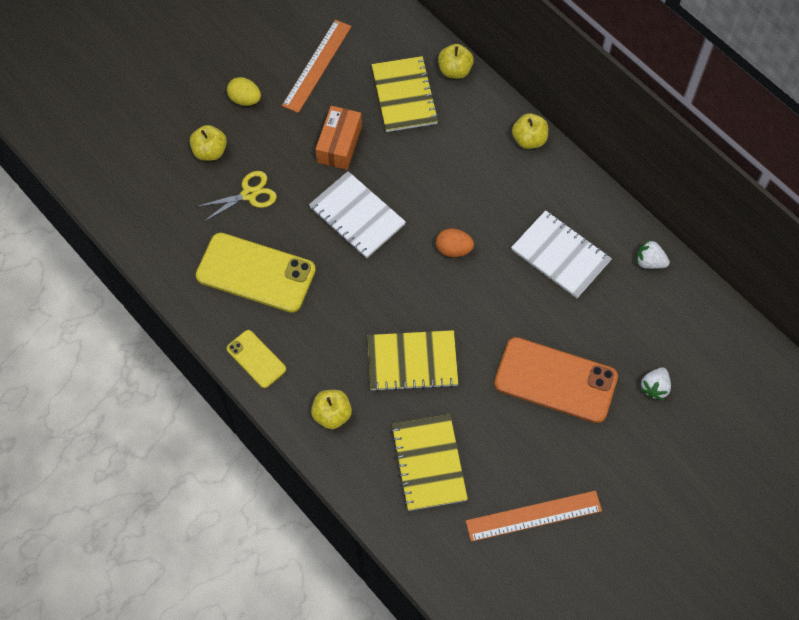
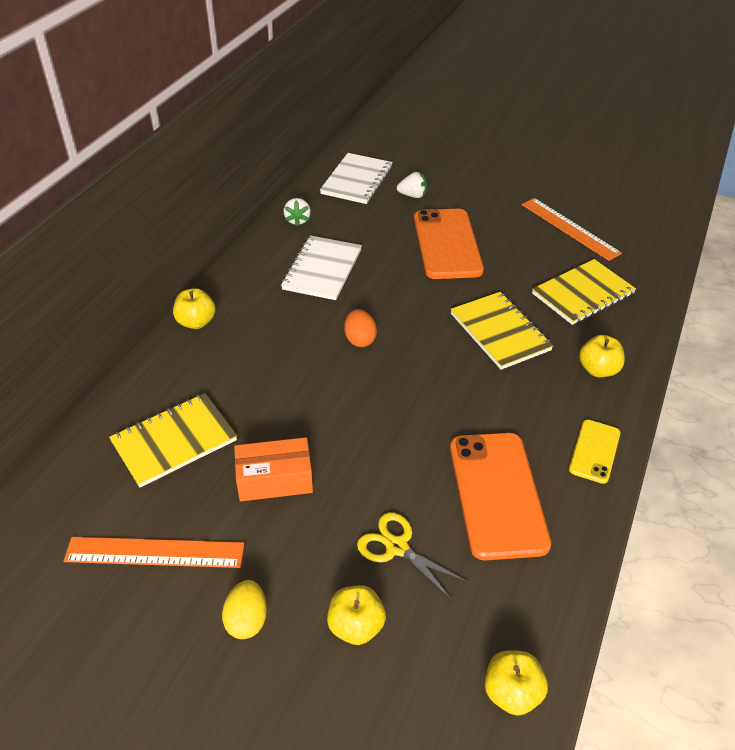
camera: 115 degrees left, 20 degrees down
yellow phone [196,233,316,313] -> orange phone [450,433,551,560]
white notebook [309,171,406,258] -> white notebook moved to [320,153,393,204]
yellow apple [438,44,474,79] -> yellow apple moved to [485,651,548,716]

